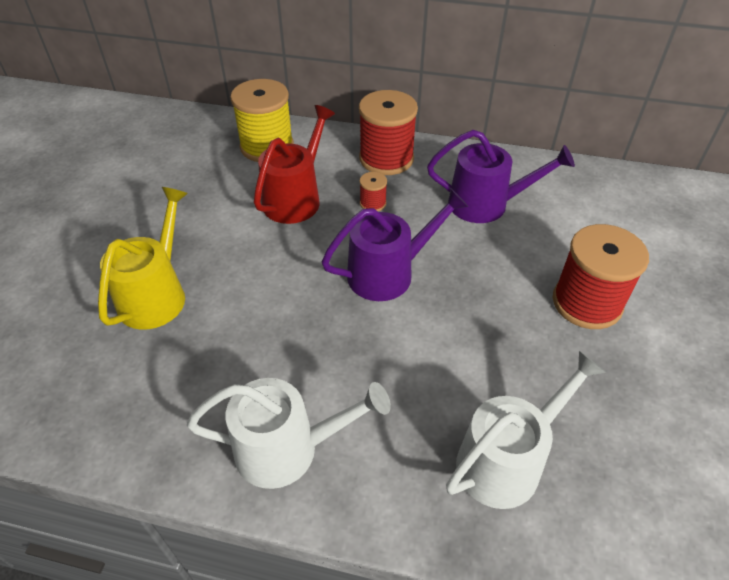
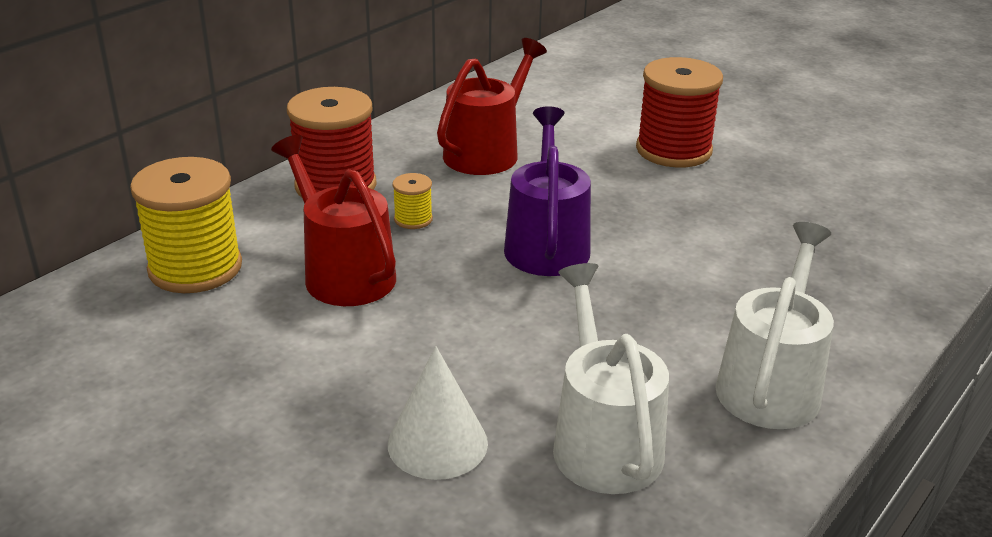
camera: 65 degrees left, 15 degrees down
yellow watering can [98,187,188,330] -> white cone [388,346,488,480]
red spool [360,172,387,211] -> yellow spool [392,173,433,229]
purple watering can [427,130,575,223] -> red watering can [437,38,547,175]
white watering can [446,351,606,509] -> white watering can moved to [553,263,669,494]

